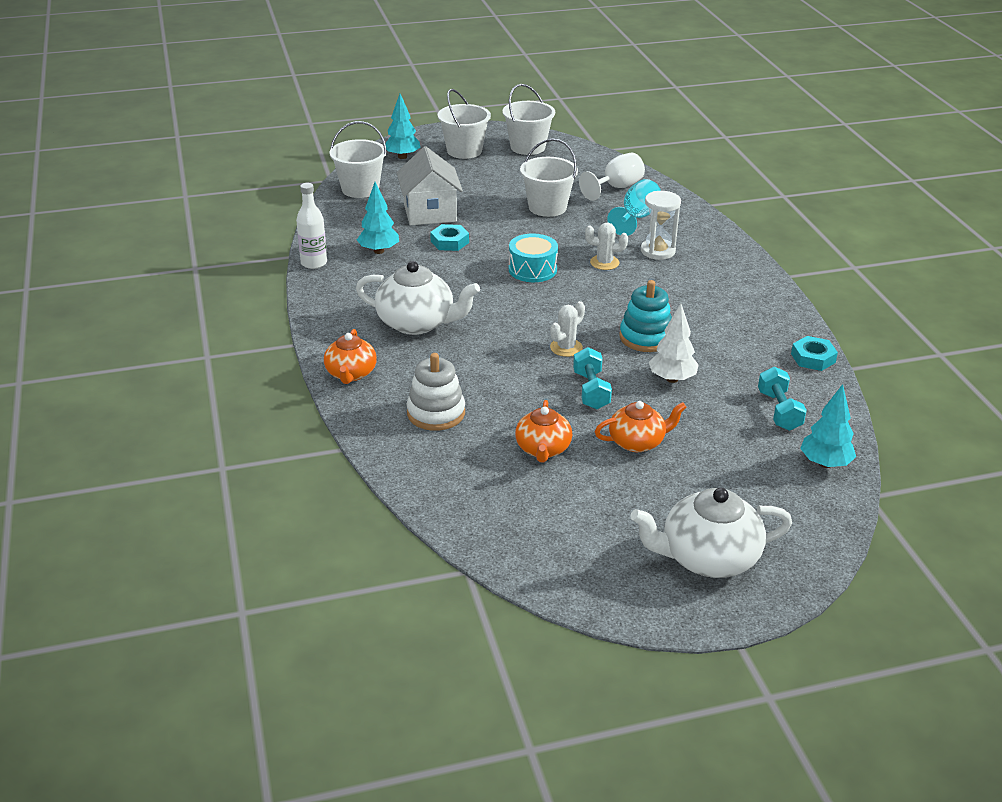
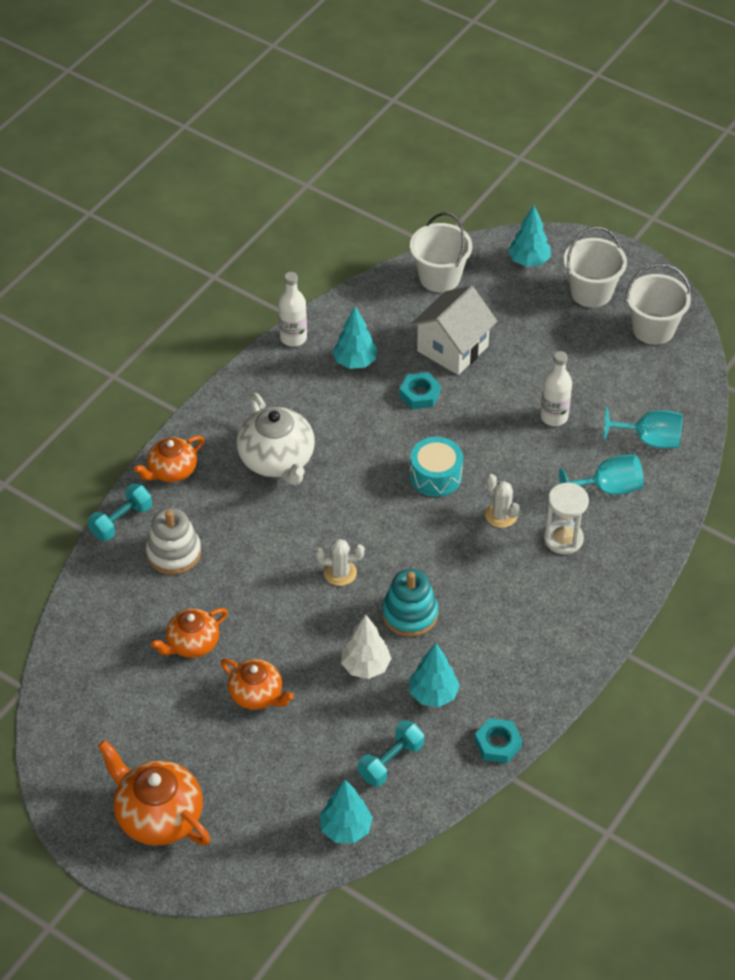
camera: 50 degrees right, 15 degrees up
white bucket [520,139,578,217] -> white bottle [540,351,572,426]
turquoise dumbbell [573,347,612,410] -> turquoise dumbbell moved to [88,483,152,541]
white goblet [579,153,645,201] -> turquoise goblet [603,406,683,448]
white teapot [630,488,792,578] -> orange teapot [98,740,210,846]
none -> turquoise tree [409,643,460,707]

